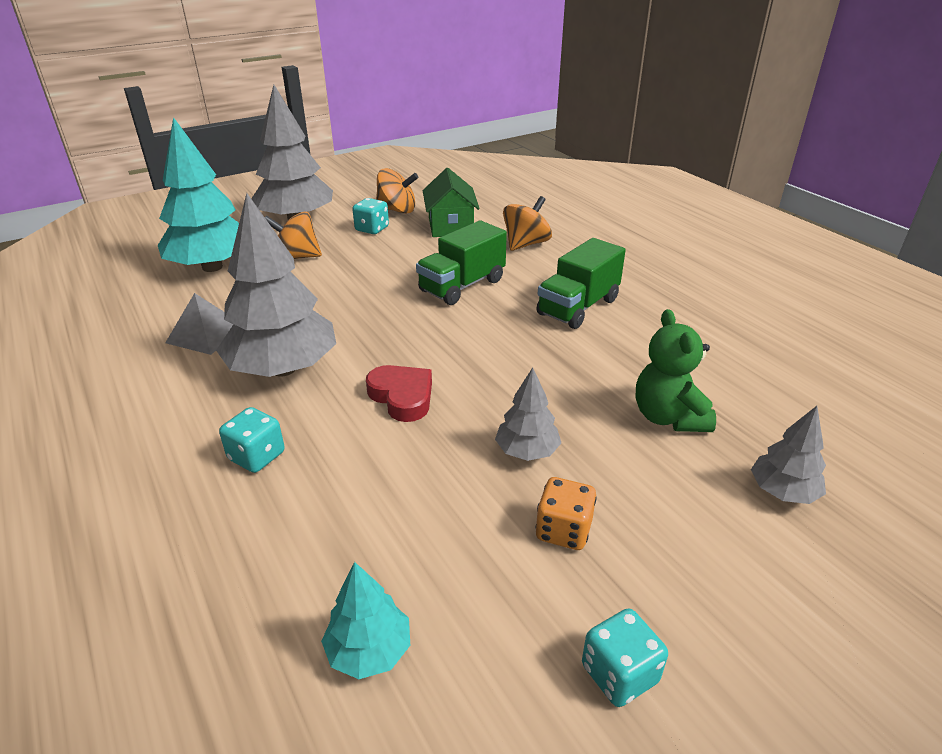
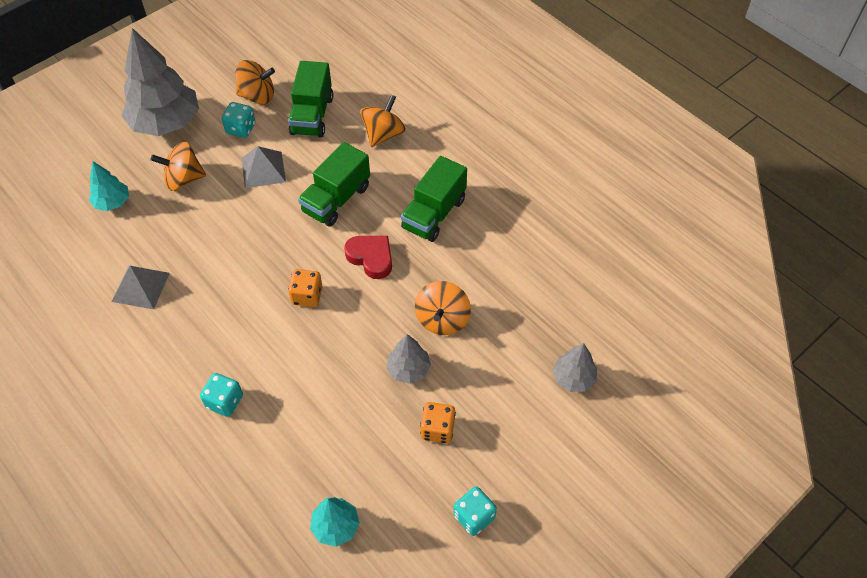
camera: 10 degrees left, 20 degrees up
turquoise tree [158,117,239,272] -> turquoise tree [89,161,129,211], size x0.49
grey tree [216,193,336,377] -> none
red heart [366,365,432,422] -> red heart moved to [344,236,392,279]
green house [423,168,479,237] -> green truck [288,61,333,137]
green teddy bear [636,309,716,432] -> none
none -> grey pyramid [242,146,286,188]
none -> orange dice [288,269,323,307]
none -> orange spinning top [415,281,471,335]

